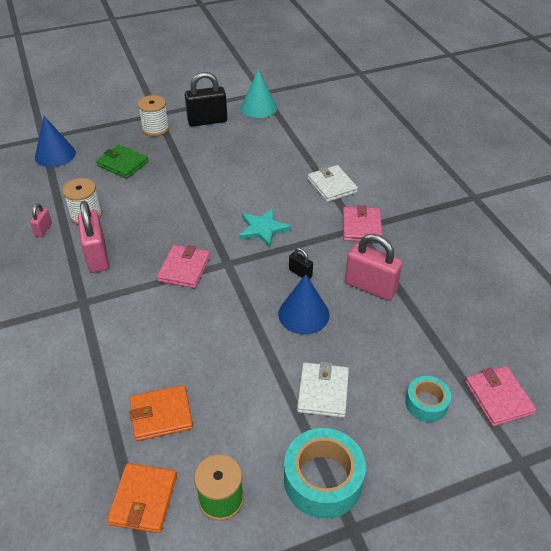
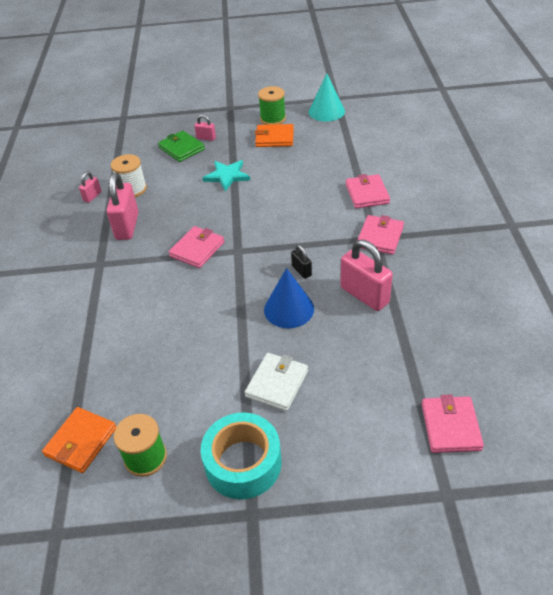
camera: 20 degrees right, 0 degrees up
blue cone [35,116,76,167] -> none
orange wallet [129,385,193,441] -> orange wallet moved to [255,124,294,147]
white spool [138,95,169,136] -> none
black padlock [185,72,227,127] -> green spool [258,86,286,125]
turquoise star [239,208,291,247] -> turquoise star moved to [203,160,250,191]
white wallet [308,165,358,202] -> pink wallet [346,174,390,209]
turquoise tape [405,376,451,422] -> none
none -> pink padlock [195,115,216,141]

